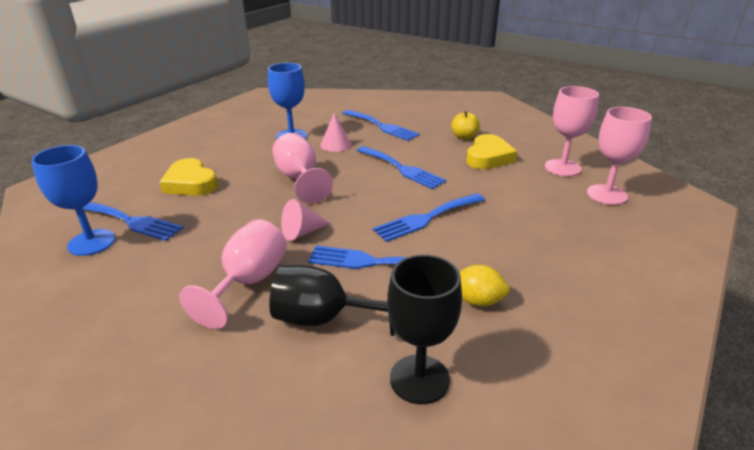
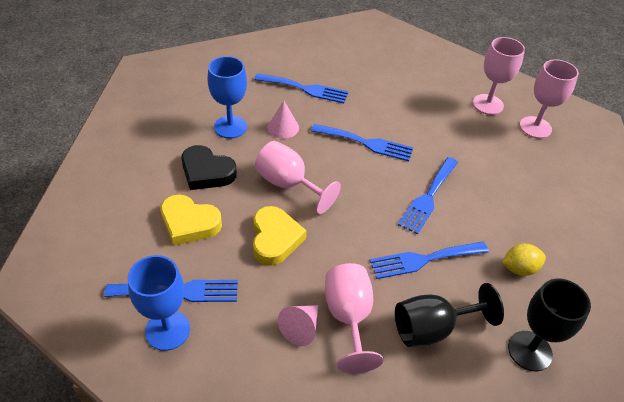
camera: 30 degrees left, 15 degrees up
pink cone [281,199,331,241] -> pink cone moved to [278,305,318,346]
yellow apple [451,111,480,140] -> none
yellow heart [466,134,517,169] -> yellow heart moved to [253,206,307,266]
none -> black heart [182,145,237,190]

